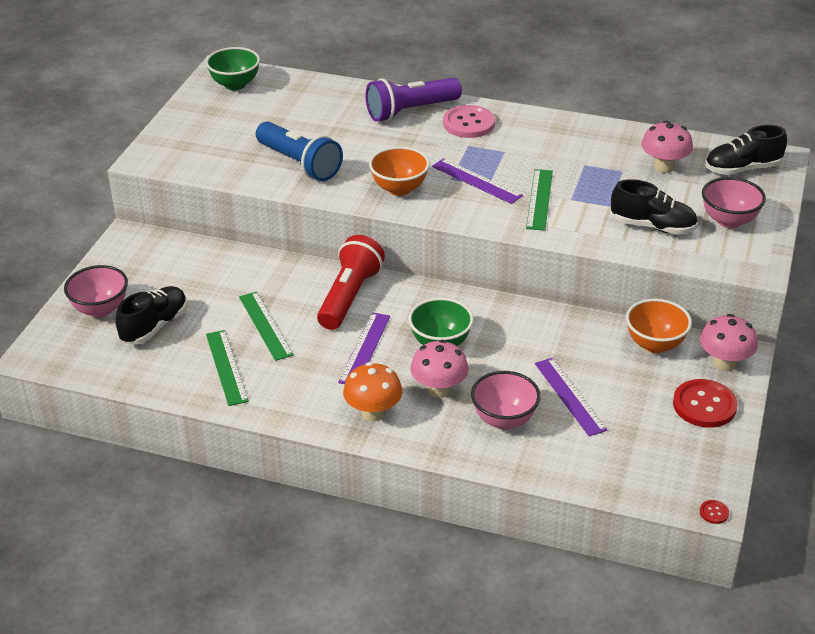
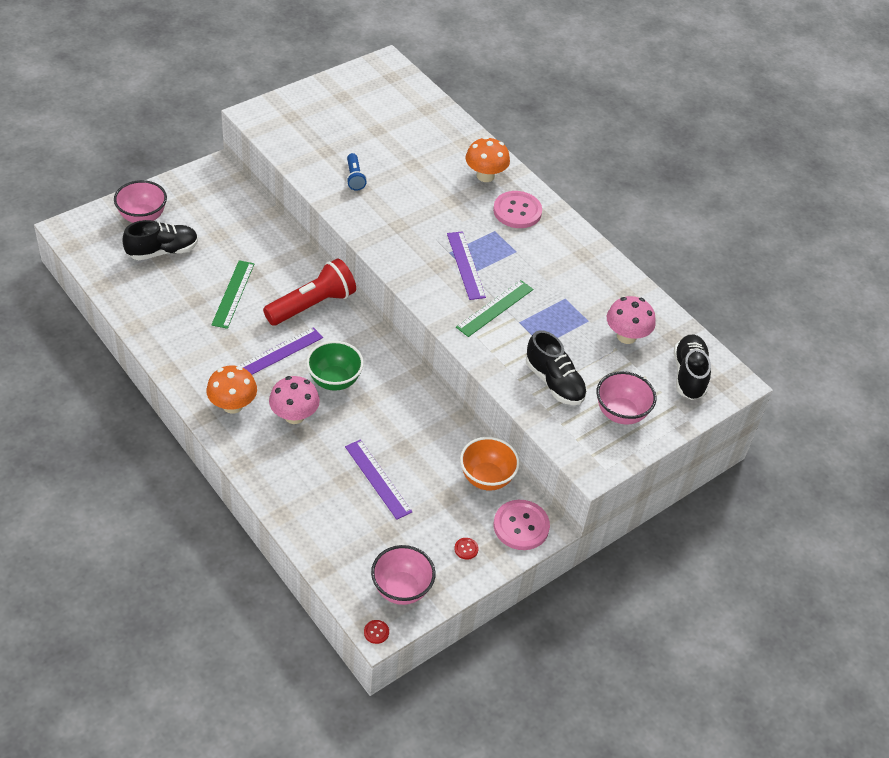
camera: 30 degrees right, 10 degrees up
green bowl [206,47,260,90] -> none
green ruler [206,330,249,406] -> none
blue flashlight [256,122,343,181] -> blue flashlight [346,153,367,191], size x0.50
purple flashlight [365,78,462,122] -> orange mushroom [466,137,510,182]
orange bowl [369,146,430,196] -> none
pink bowl [471,371,541,429] -> pink bowl moved to [371,545,436,605]
purple ruler [535,358,608,436] -> purple ruler turned 45 degrees counterclockwise [345,439,412,520]
red button [673,379,738,428] -> red button [454,538,479,560], size x0.42
pink mushroom [700,314,758,371] -> pink button [494,500,550,550]
black shoe [705,125,787,175] -> black shoe turned 75 degrees clockwise [674,334,711,400]

